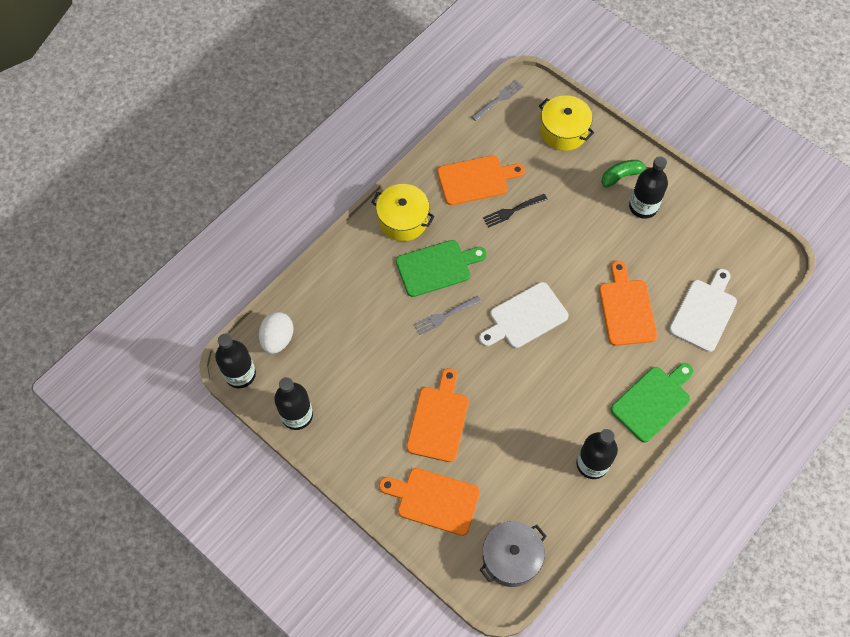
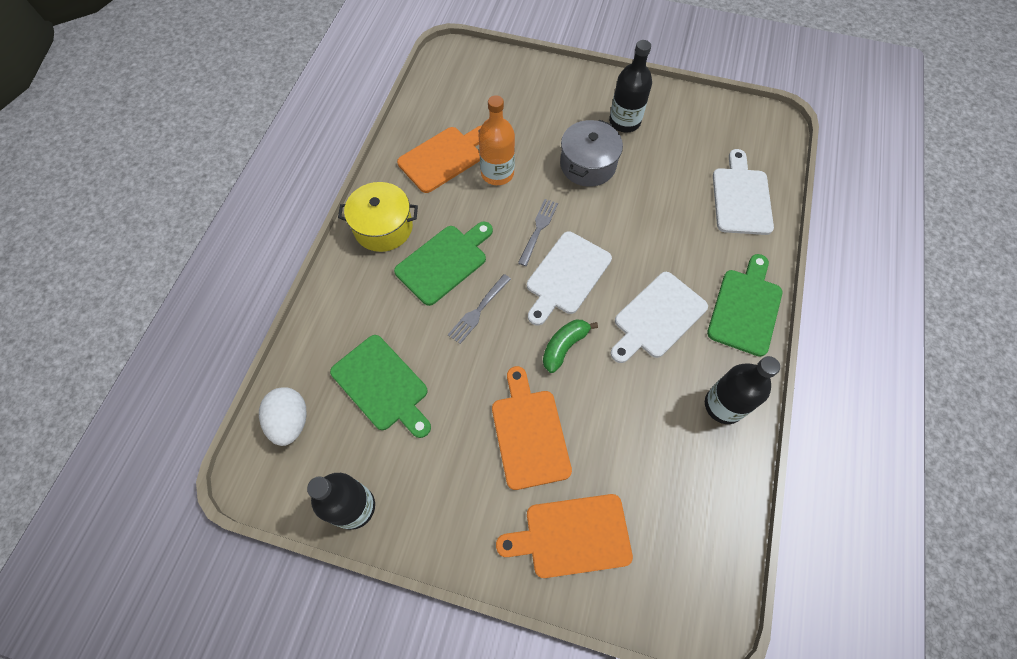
camera: 25 degrees left, 0 degrees up
black bottle [215,334,256,388] -> none
grey fork [471,79,524,121] -> grey fork moved to [518,199,558,266]
grey pot [480,521,547,587] -> grey pot moved to [560,120,623,187]
black fork [483,194,548,228] -> orange bottle [479,95,515,185]
yellow pot [539,95,594,151] -> none
orange cutting board [599,261,657,346] -> none
green banana [601,160,651,187] -> green banana moved to [543,320,598,373]
none -> green cutting board [330,335,431,438]
none -> white cutting board [611,272,708,363]

